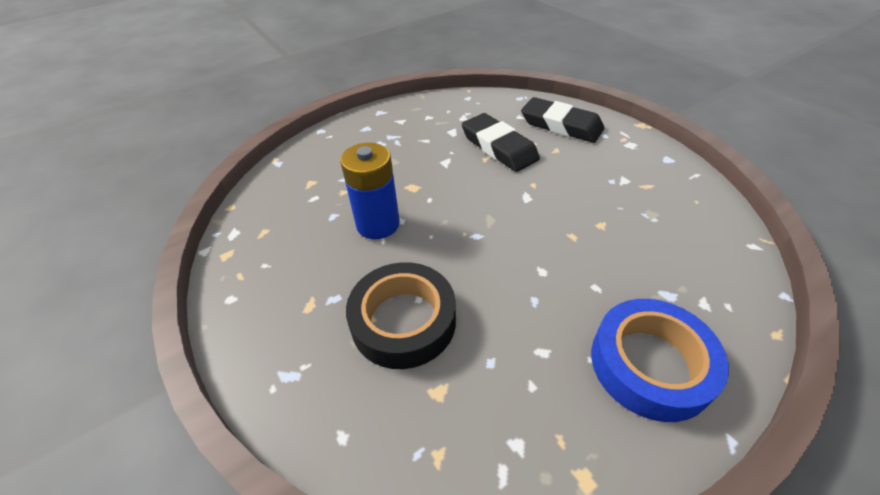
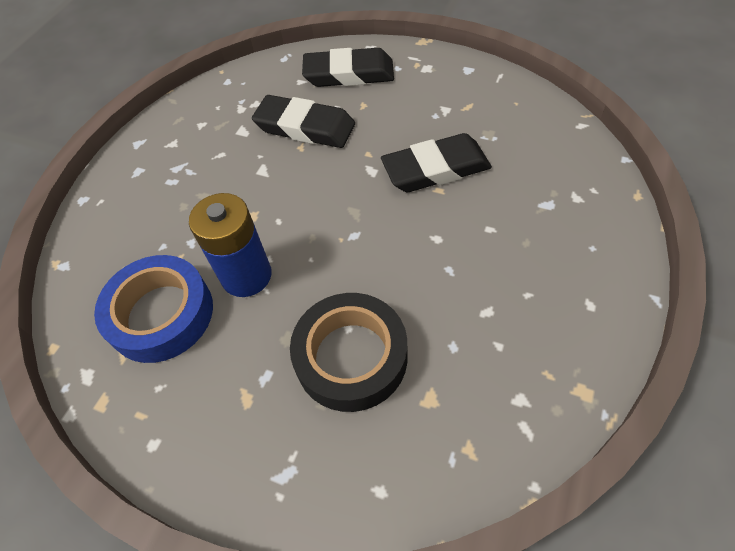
camera: 30 degrees left, 10 degrees up
blue tape [591,299,729,422] -> blue tape moved to [94,255,213,363]
none -> black eraser [381,133,492,192]

